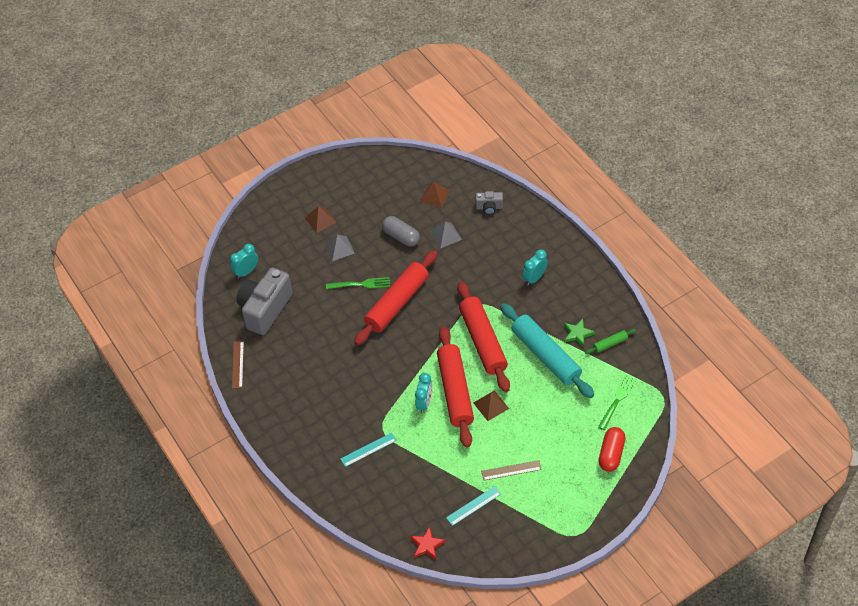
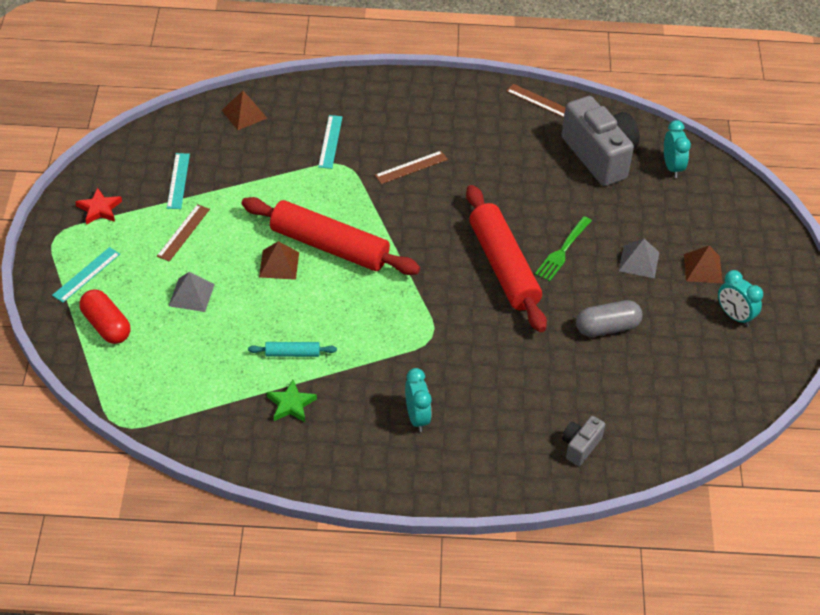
camera: 120 degrees right, 5 degrees down
red star [410,526,445,560] -> red star moved to [75,187,122,225]
turquoise clock [415,373,432,413] -> turquoise clock moved to [718,270,763,326]
brown pyramid [420,182,450,208] -> brown pyramid moved to [222,91,267,130]
grey pyramid [430,222,462,248] -> grey pyramid moved to [169,272,215,312]
red rolling pin [457,281,510,392] -> none
turquoise rolling pin [500,303,594,398] -> turquoise rolling pin [248,342,337,357], size x0.42
green rolling pin [585,329,636,354] -> none
green fork [598,375,636,430] -> none
none -> turquoise ruler [52,247,120,302]
none -> brown ruler [375,151,448,184]

